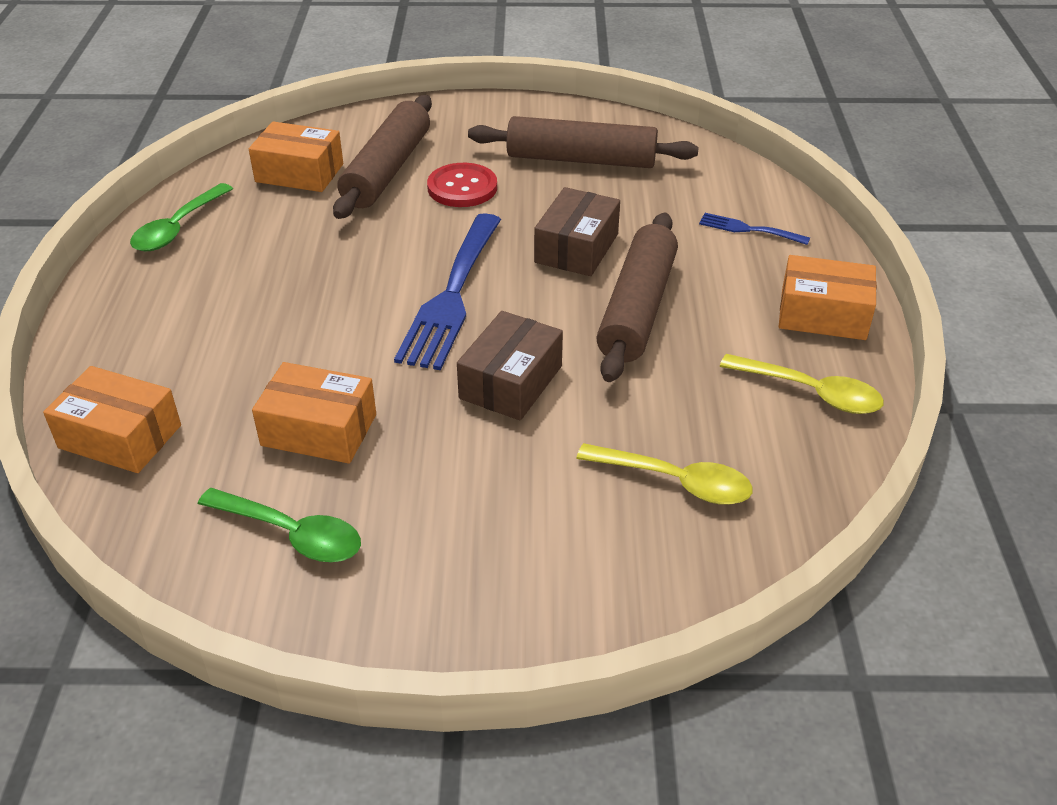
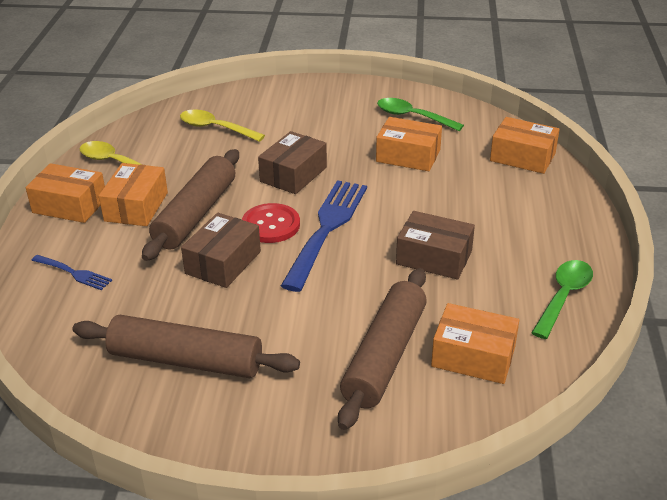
camera: 175 degrees left, 5 degrees down
red button [427,163,497,207] -> red button moved to [242,203,300,243]
none -> orange box [99,163,168,226]
none -> brown box [396,211,475,280]

